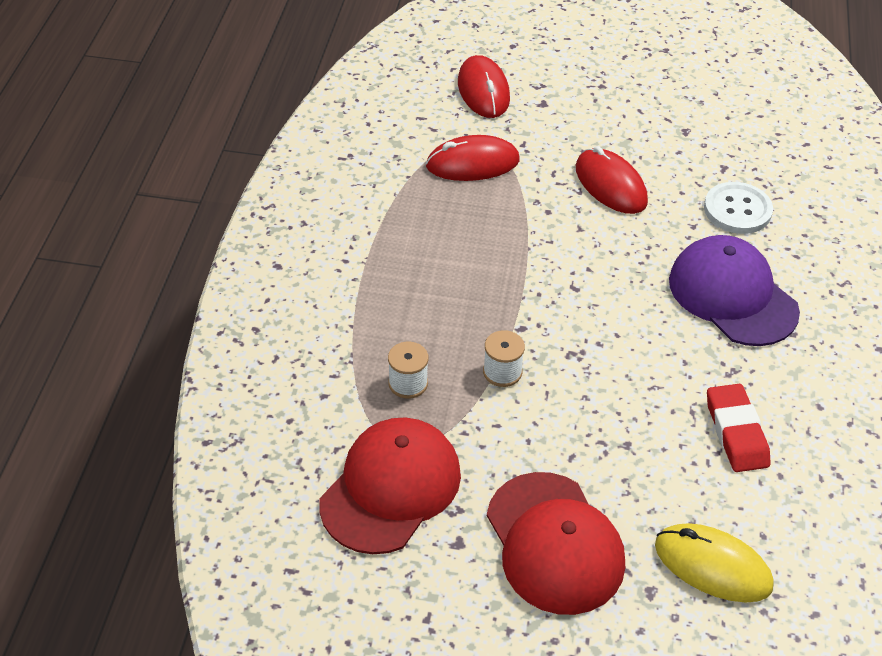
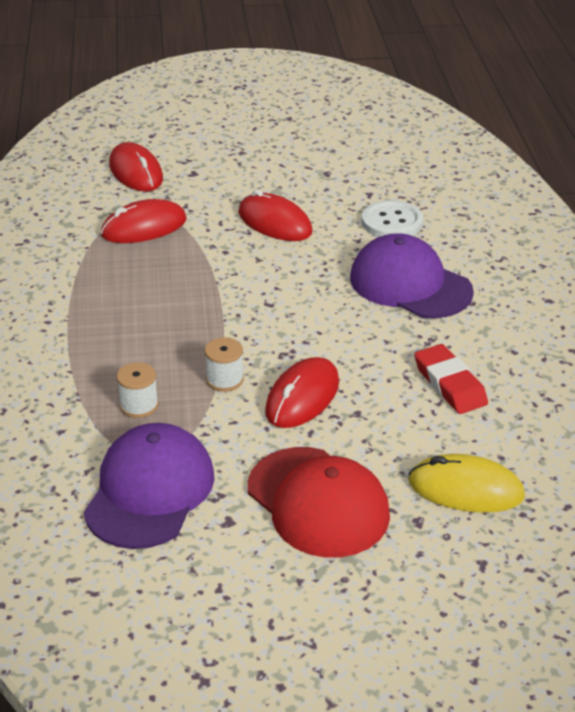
camera: 15 degrees left, 10 degrees down
red cap [319,417,461,554] -> purple cap [83,423,214,549]
none -> red mouse [265,357,339,428]

